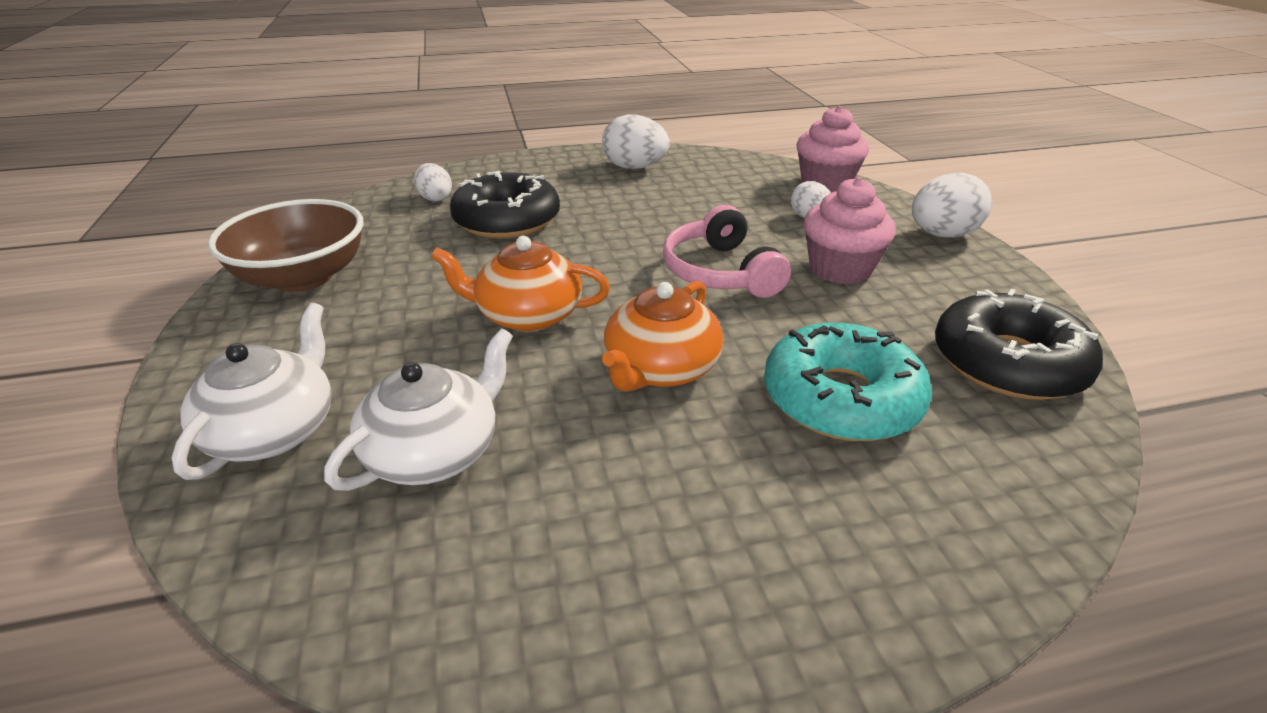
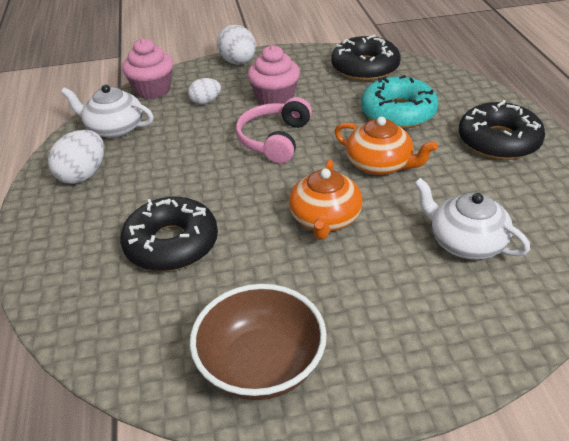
camera: 85 degrees left, 5 degrees up
white teapot [172,302,332,480] -> white teapot moved to [61,85,154,138]
white egg [414,163,452,201] -> none
pink headphones [663,205,791,298] -> pink headphones turned 120 degrees clockwise [236,97,312,164]
none -> black donut [459,100,545,160]

